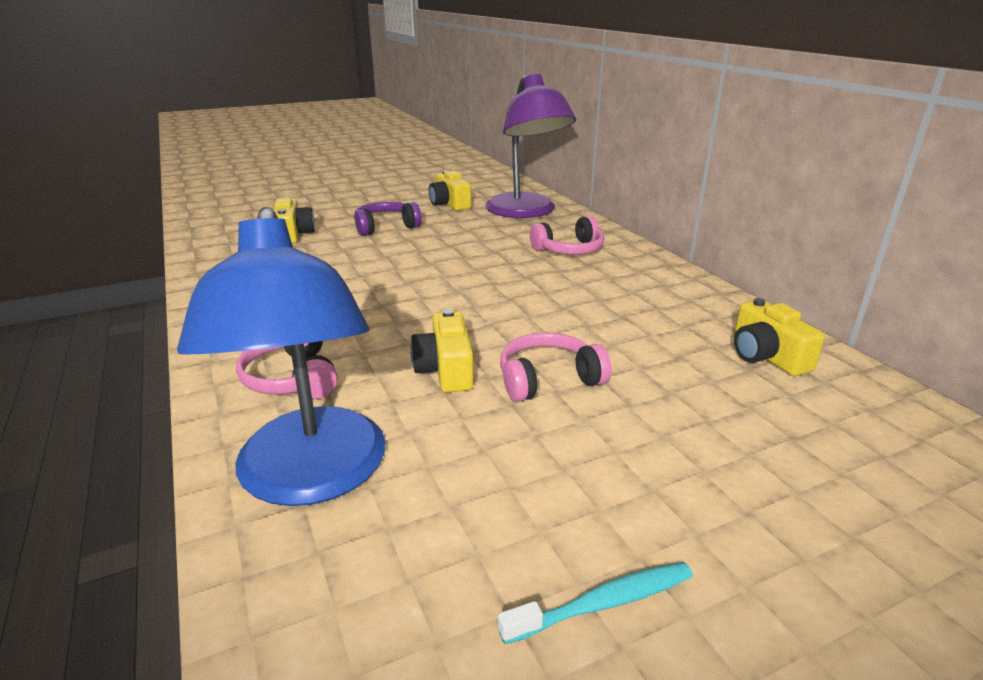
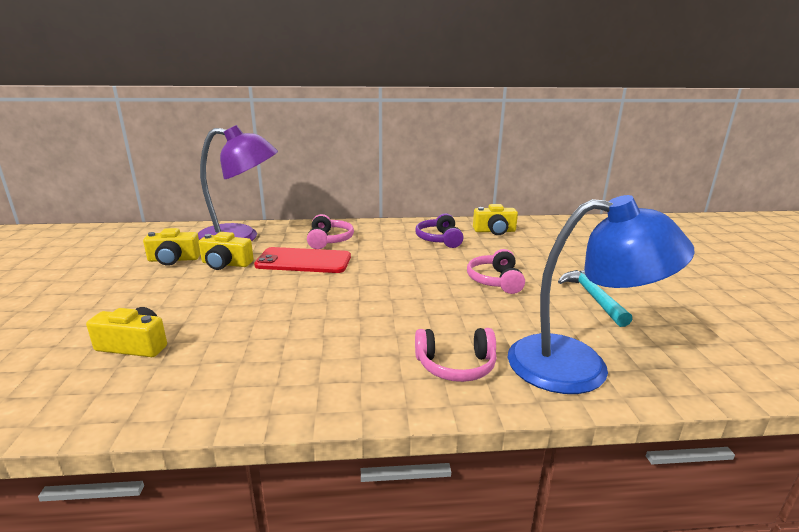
camera: 70 degrees left, 5 degrees down
purple headphones [354,202,422,236] -> purple headphones moved to [415,213,464,248]
yellow camera [410,309,474,392] -> yellow camera moved to [199,232,254,270]
turquoise toothbrush [498,562,693,644] -> none
none -> red phone [254,247,351,273]
none -> turquoise hammer [558,270,632,327]

